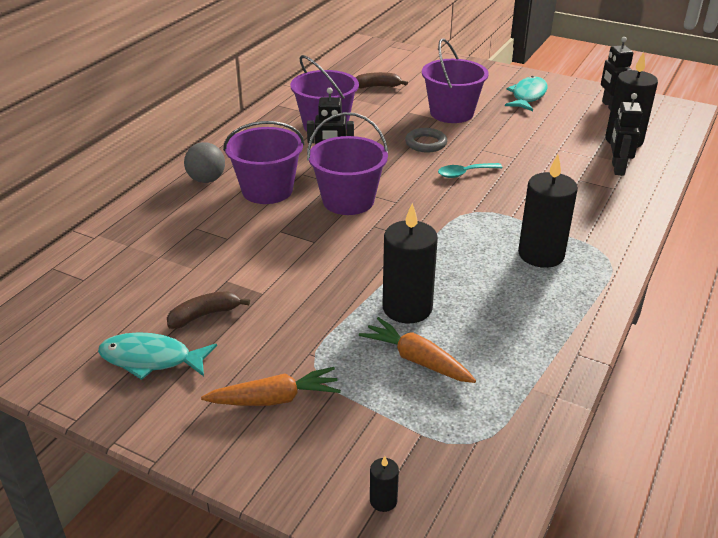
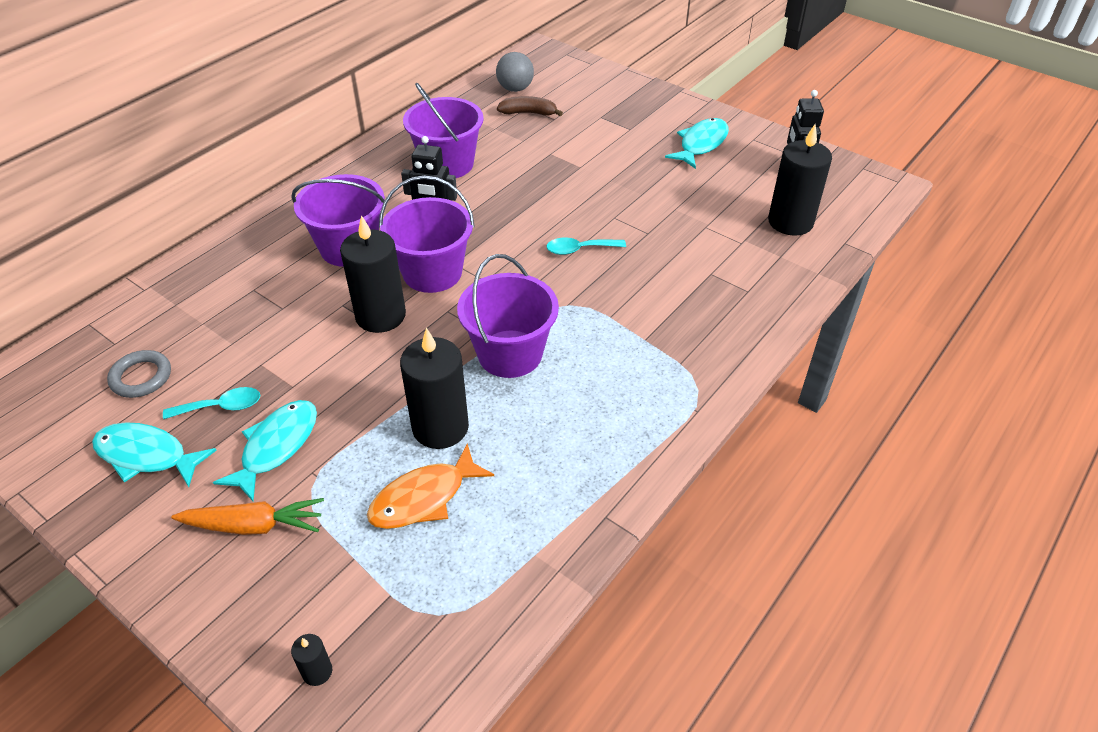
camera: 10 degrees right, 10 degrees up
brown banana [167,291,250,329] -> turquoise spoon [163,387,261,419]
grey ball [184,142,225,183] -> grey ball moved to [496,52,534,92]
orange carrot [359,317,476,383] -> orange fish [367,443,494,529]
grey ring [405,128,447,152] -> grey ring moved to [107,350,171,398]
purple bucket [422,38,489,123] -> purple bucket moved to [457,254,559,378]
black candle [518,155,578,268] -> black candle moved to [340,215,406,333]
black robot [610,93,643,176] -> none
none -> turquoise fish [213,400,317,501]

